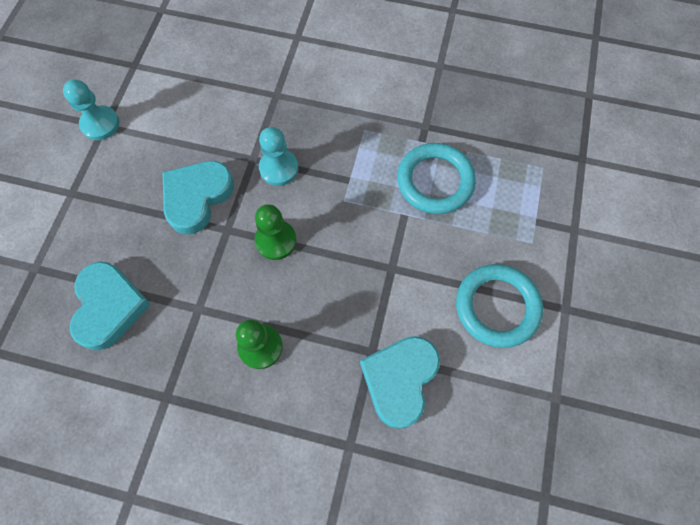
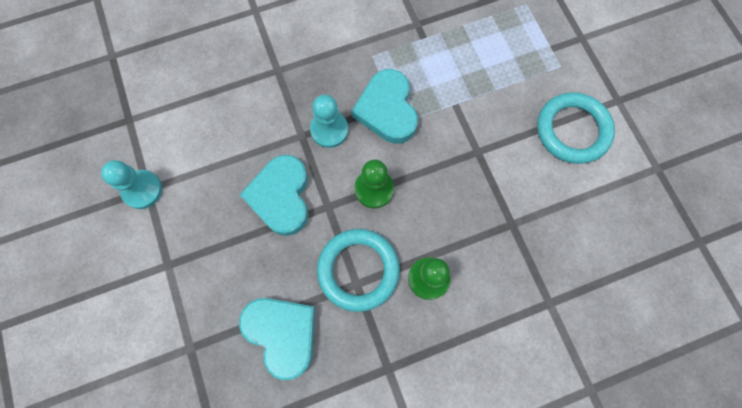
camera: 35 degrees left, 5 degrees up
turquoise heart [360,336,440,429] -> turquoise heart moved to [352,69,418,144]
turquoise ring [397,143,476,214] -> turquoise ring moved to [317,229,400,312]

